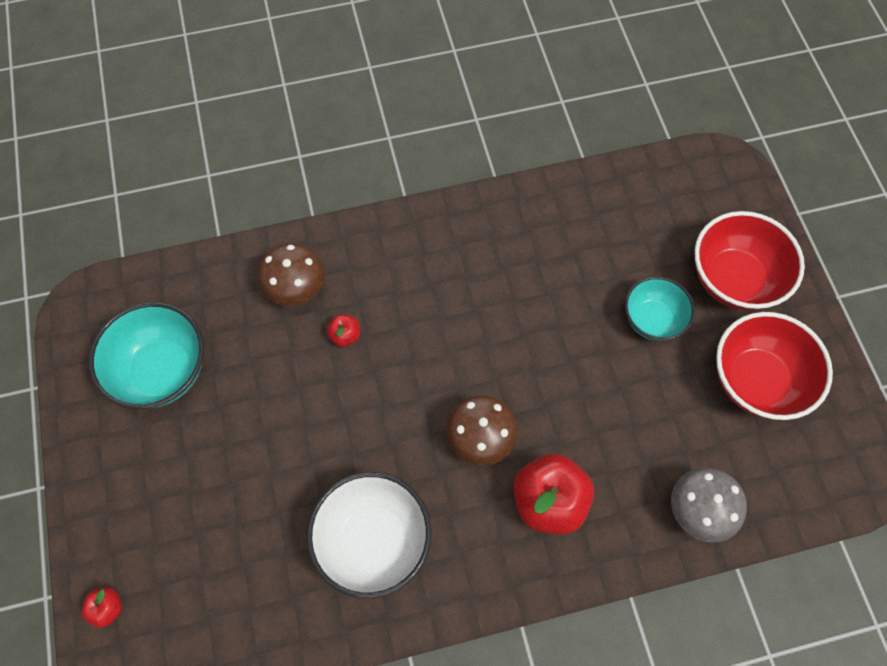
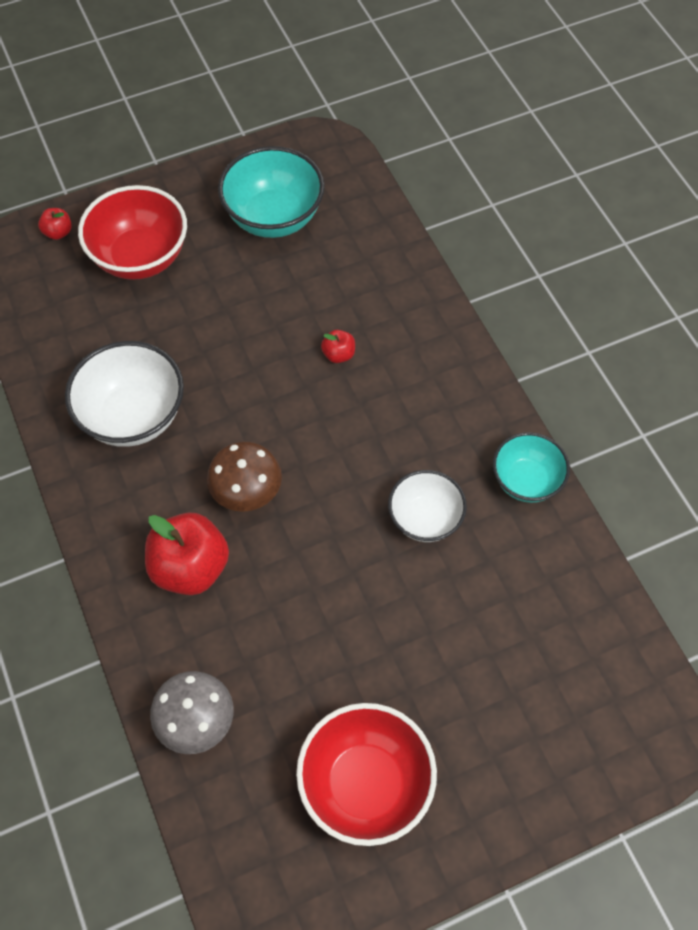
camera: 80 degrees right, 5 degrees down
brown mushroom [258,243,325,306] -> none
turquoise bowl [625,276,695,341] -> turquoise bowl moved to [493,432,570,503]
red bowl [694,211,805,311] -> red bowl moved to [78,185,187,280]
none -> white bowl [388,470,467,542]

